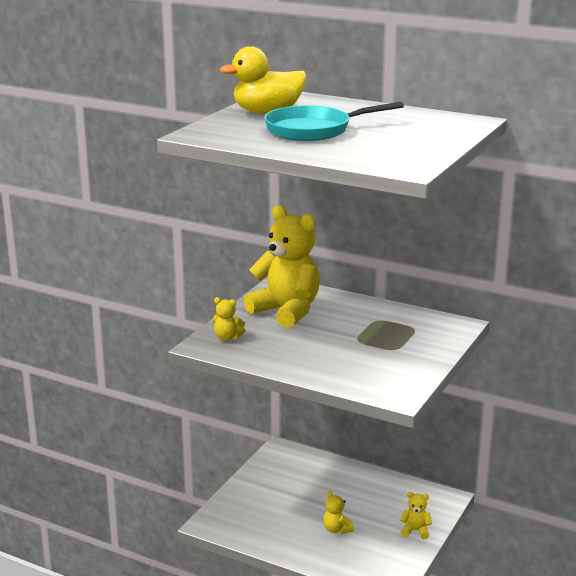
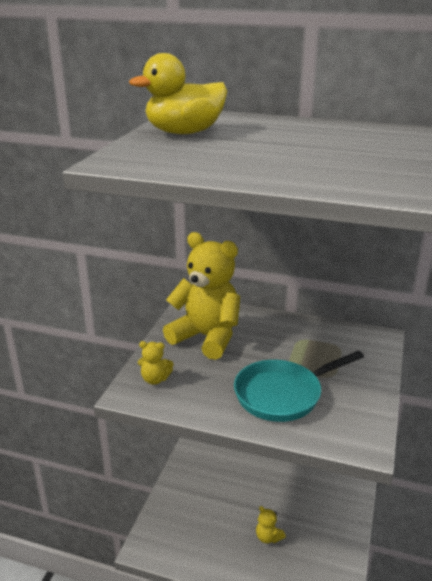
camera: 10 degrees left, 5 degrees up
turquoise pan [264,102,404,141] -> turquoise pan moved to [234,351,364,422]
yellow teddy bear [400,492,432,539] -> none

